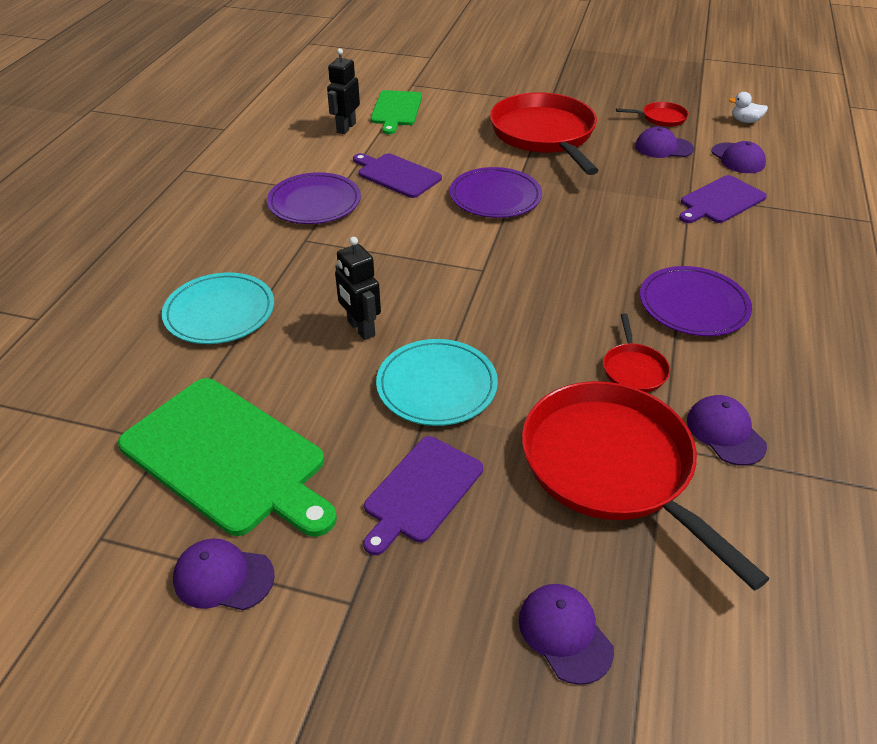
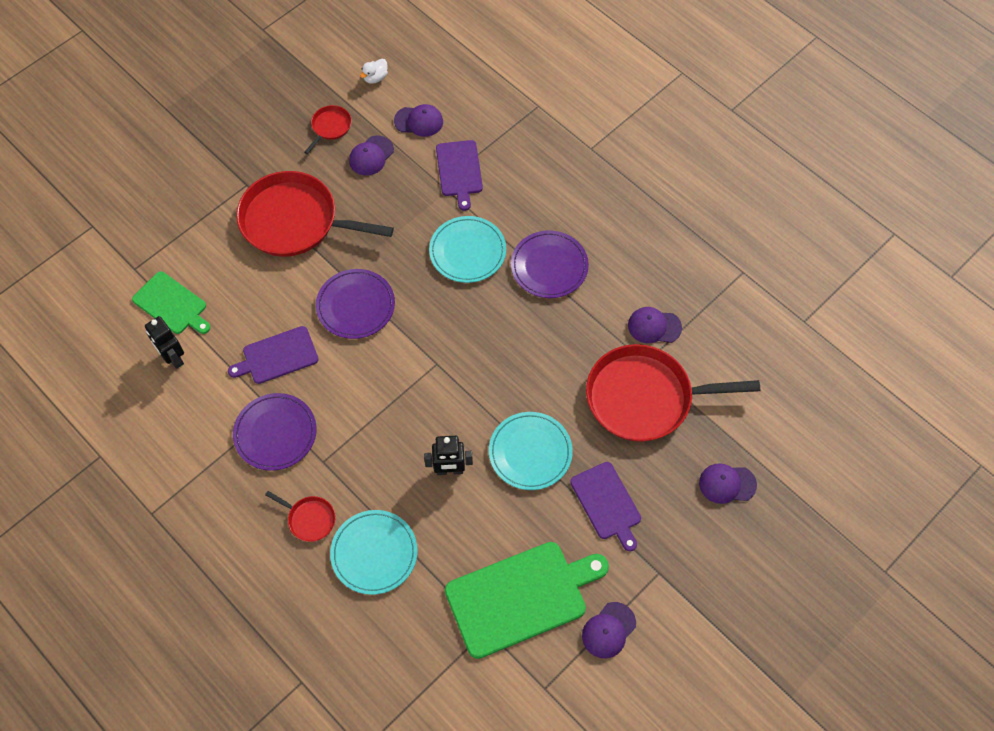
camera: 60 degrees left, 20 degrees up
red pan [603,313,670,392] -> red pan moved to [265,491,336,542]
none -> turquoise plate [429,216,506,283]

